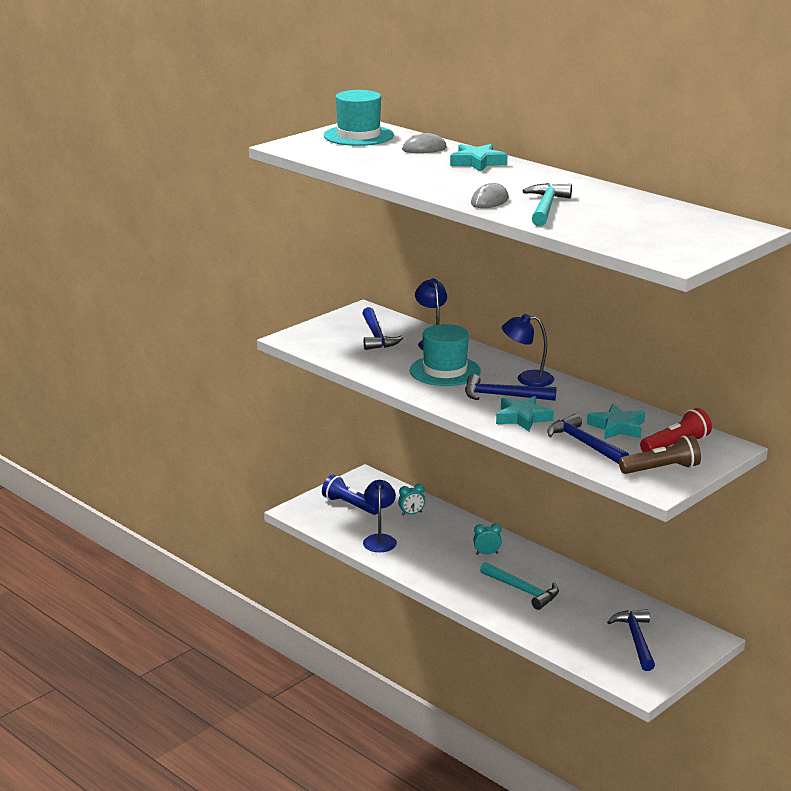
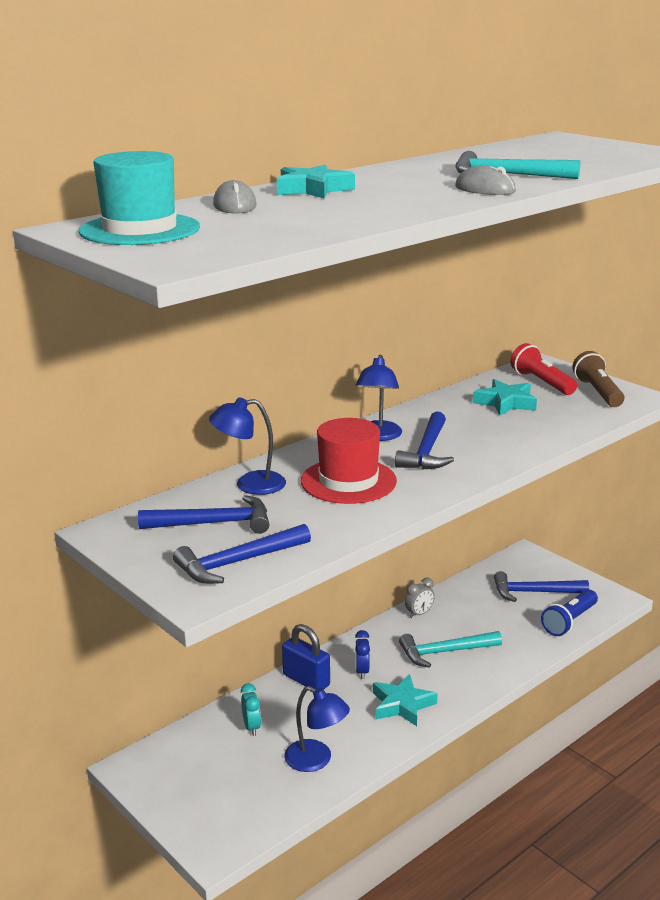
camera: 85 degrees left, 0 degrees up
blue flashlight [322,475,378,515] -> blue flashlight moved to [541,589,598,636]
blue lamp [363,480,397,552] -> blue lamp turned 150 degrees counterclockwise [284,686,350,772]
turquoise hat [410,324,481,386] -> red hat [301,418,397,504]
turquoise clock [473,523,502,555] -> blue clock [355,630,370,679]
turquoise hammer [480,562,559,610] -> turquoise hammer turned 150 degrees counterclockwise [399,631,502,668]
turquoise star [496,396,554,432] -> turquoise star moved to [373,674,437,726]
blue hammer [547,414,629,464] -> blue hammer moved to [173,524,311,584]
none -> blue padlock [282,624,330,689]
none -> grey clock [405,577,435,618]

